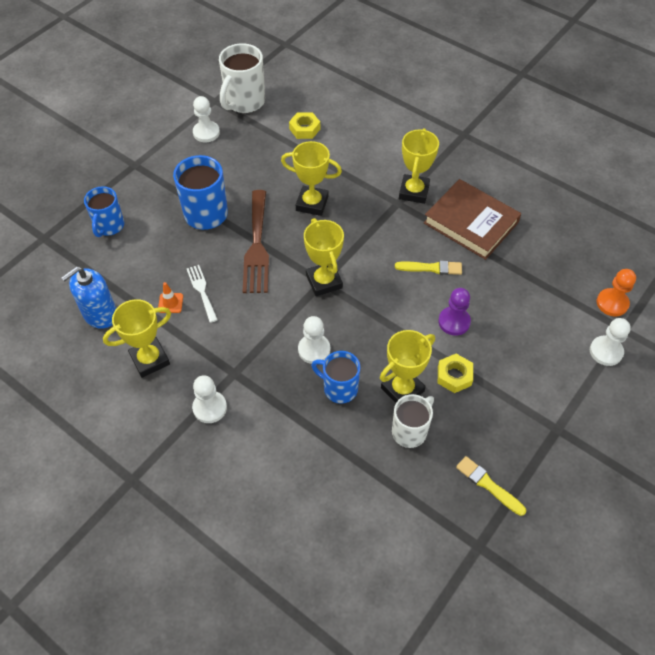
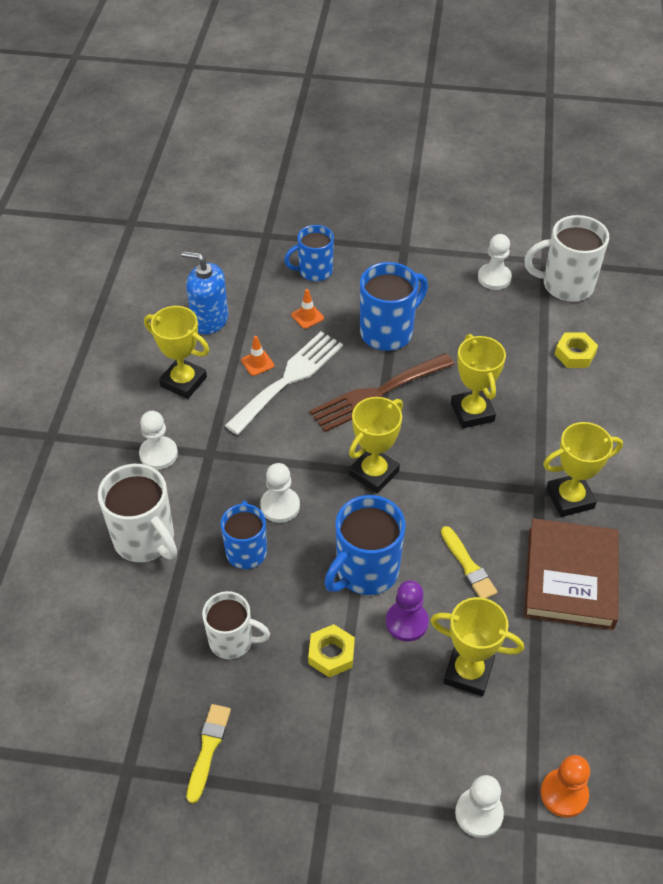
camera: 60 degrees right, 5 degrees down
white fork [187,265,218,323] -> white fork [225,332,343,435], size x1.85
yellow trophy [380,330,435,403] -> yellow trophy moved to [430,597,524,696]
none -> white mug [98,464,177,562]
none -> orange traffic cone [291,289,324,329]
none -> blue mug [324,495,405,595]

